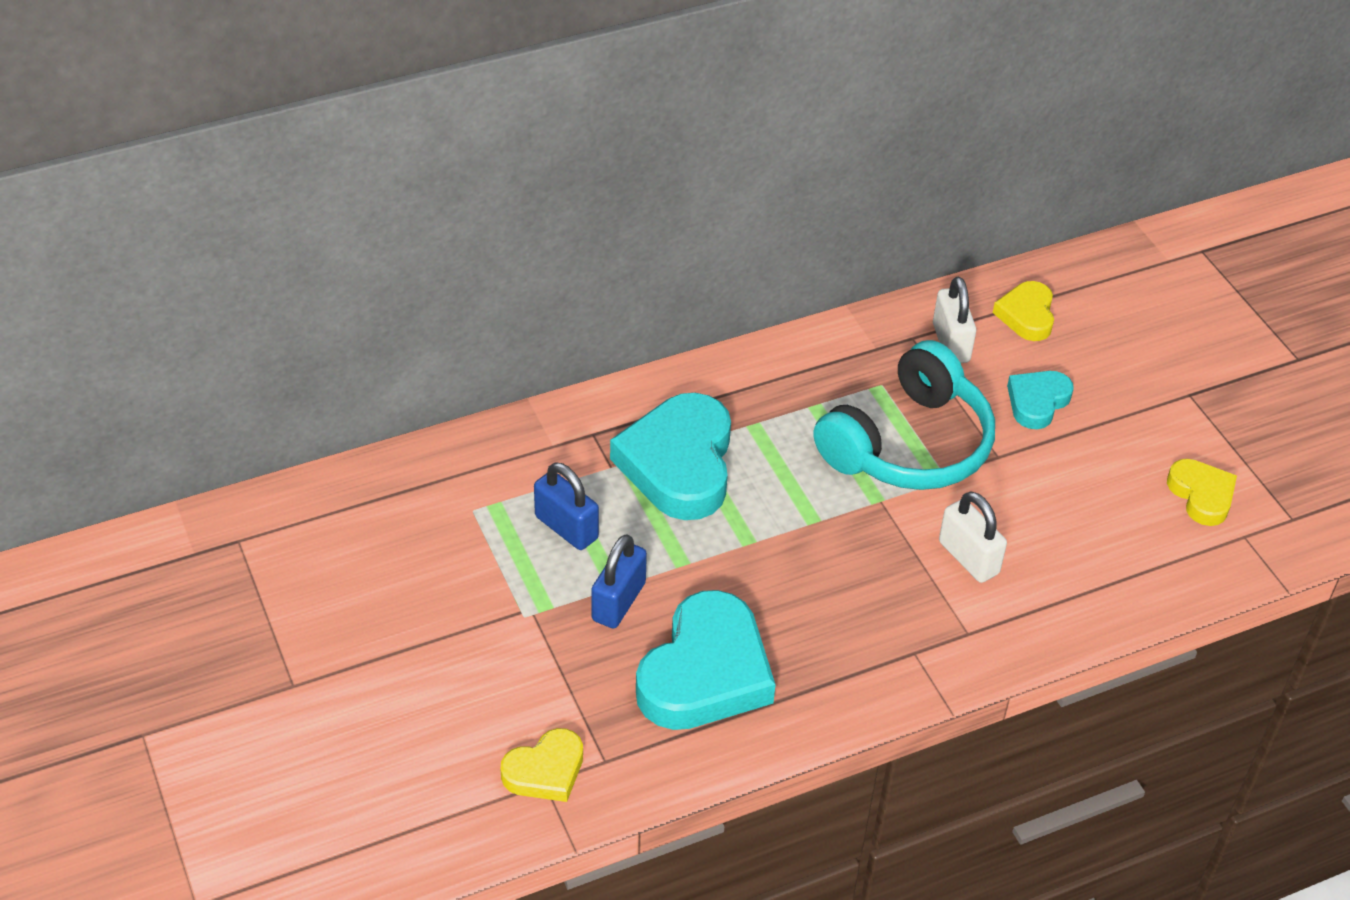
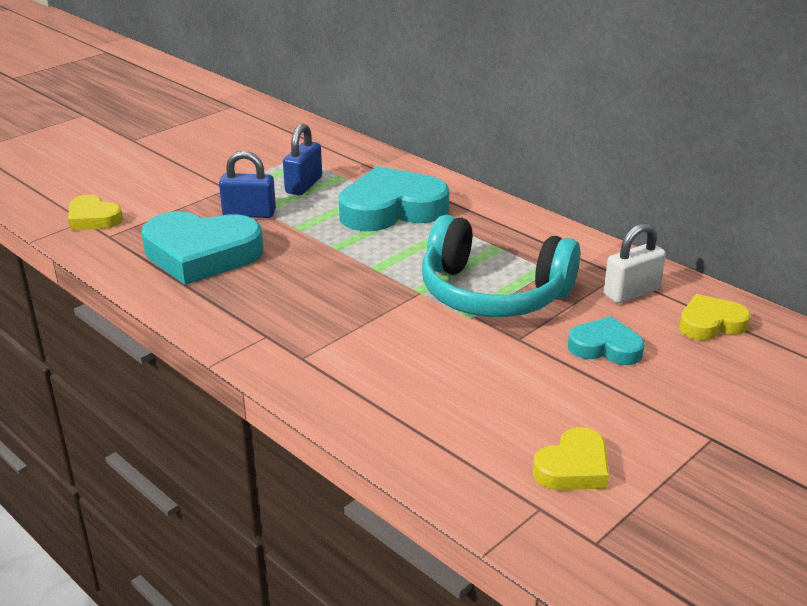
camera: 70 degrees right, 15 degrees down
white padlock [939,491,1007,583] -> none

